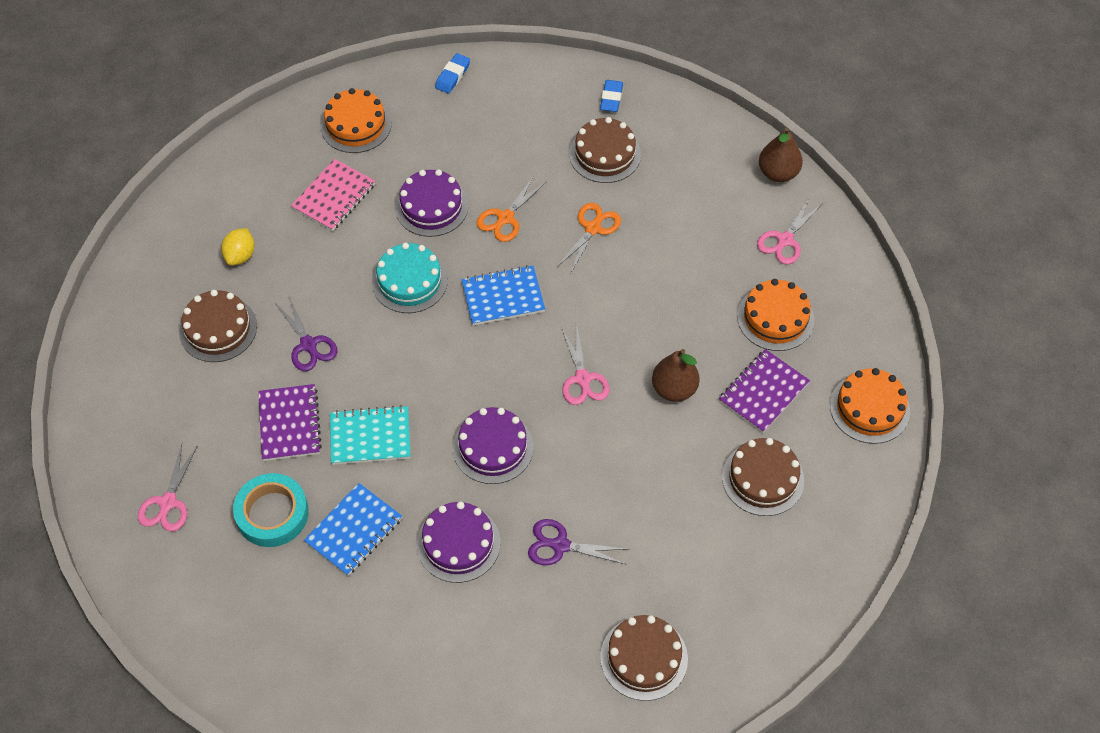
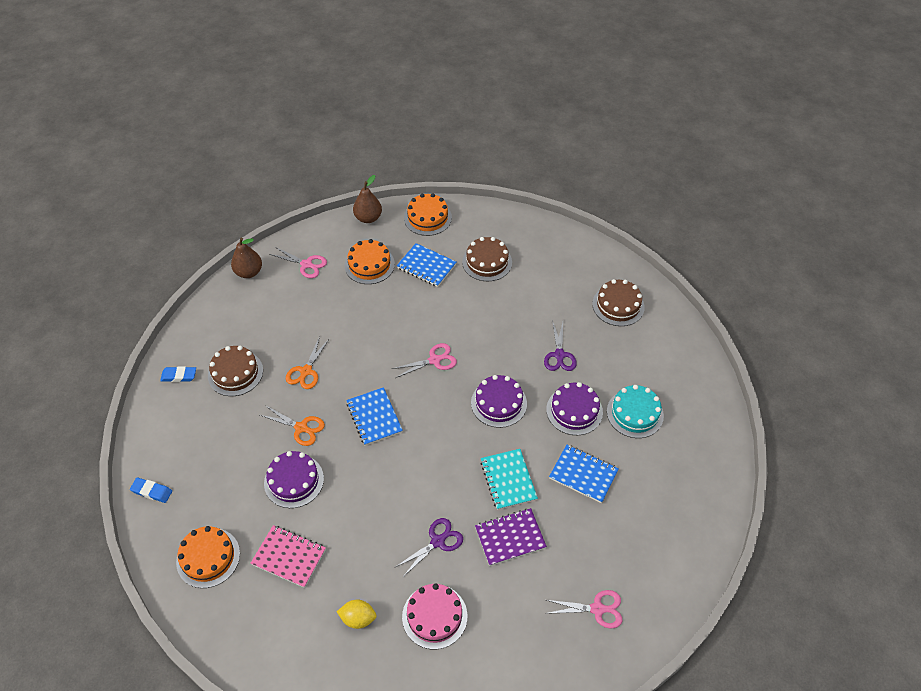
camera: 100 degrees left, 5 degrees down
brown cake [179,290,257,362] -> pink cake [402,584,467,649]
turquoise tape [233,473,309,547] -> none
turquoise cake [372,243,448,313] -> turquoise cake moved to [607,385,664,438]
orange scissors [557,203,621,273] -> orange scissors turned 90 degrees counterclockwise [286,336,330,389]
brown pear [652,349,700,402] -> brown pear moved to [353,175,382,223]
purple notebook [719,349,810,433] -> blue notebook [397,243,456,287]

